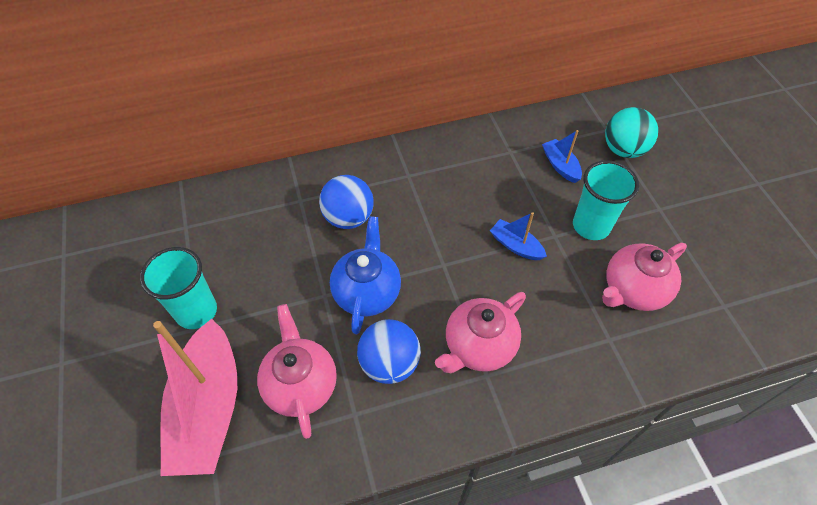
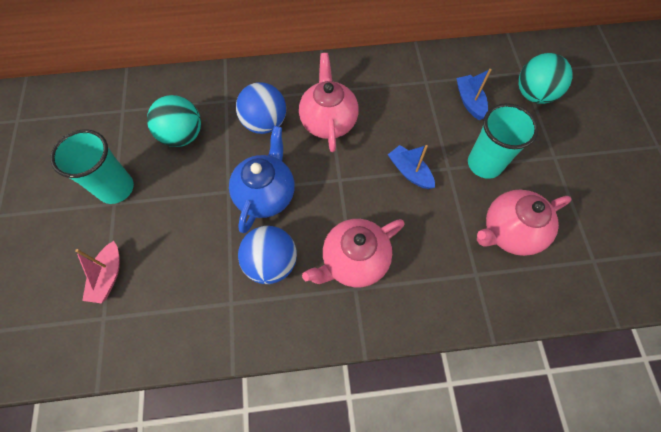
camera: 10 degrees right, 10 degrees up
pink boat [153,319,237,476] -> pink boat [75,241,120,304], size x0.46
pink teapot [257,304,337,439] -> pink teapot moved to [299,53,359,152]
none -> turquoise ball [147,95,201,147]

